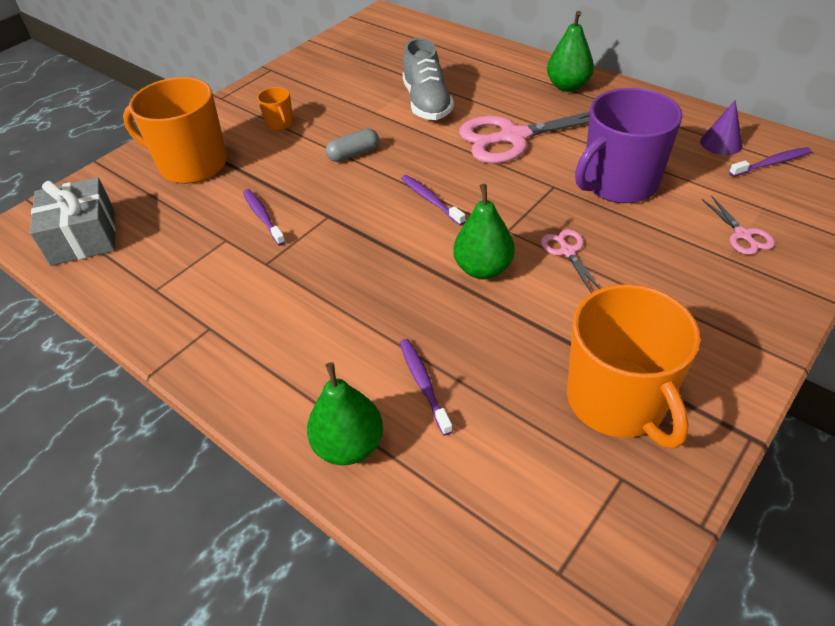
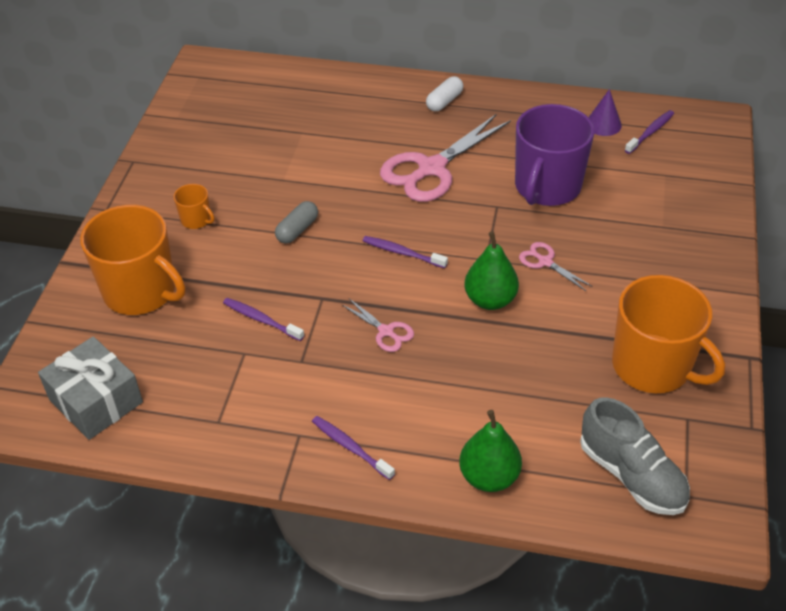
camera: 30 degrees left, 0 degrees up
orange mug [123,77,227,184] -> orange mug turned 135 degrees counterclockwise [80,205,185,315]
purple toothbrush [400,339,453,436] -> purple toothbrush moved to [312,416,395,480]
grey shoe [403,38,454,120] -> grey shoe moved to [580,397,690,515]
green pear [547,11,594,92] -> white capsule [426,76,463,111]
pink scissors [702,195,775,255] -> pink scissors moved to [342,299,414,352]

